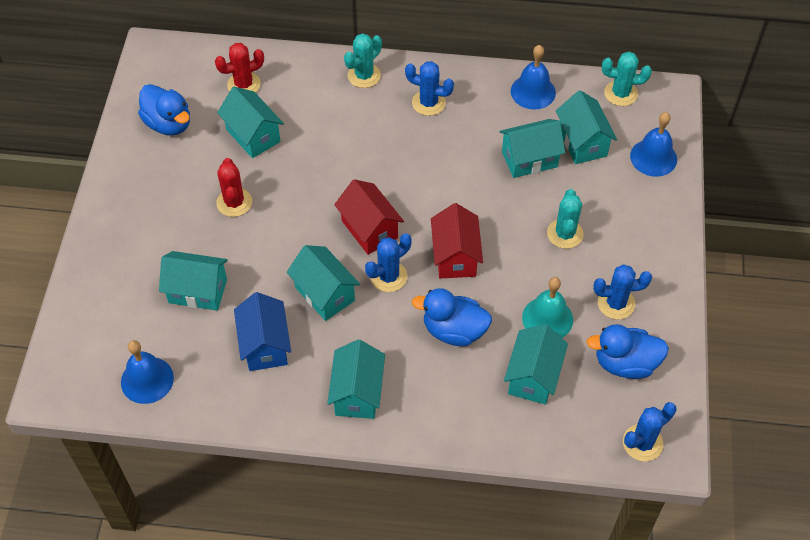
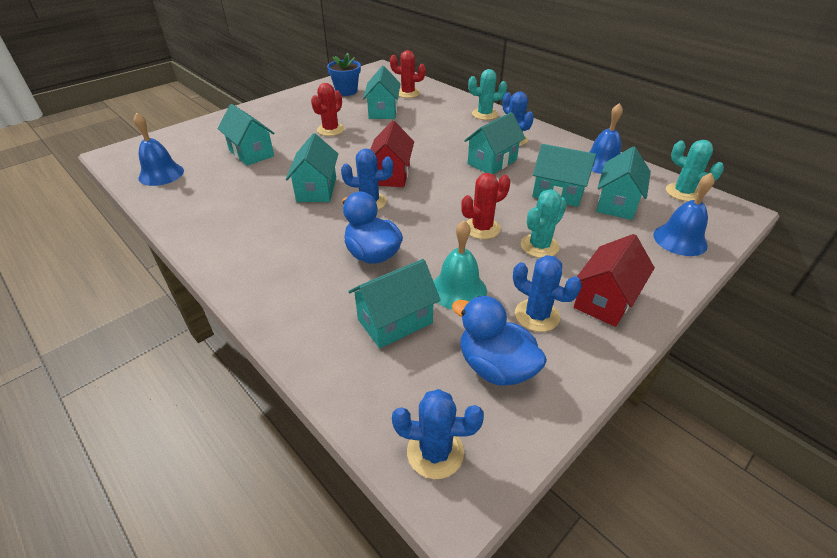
camera: 40 degrees right, 15 degrees down
blue duck [138,84,190,135] -> blue flower pot [327,53,361,96]
blue house [234,292,291,371] -> none
turquoise house [327,340,385,419] -> turquoise house moved to [464,112,525,174]
red house [431,203,483,278] -> red house moved to [574,234,655,327]
none -> red cactus [461,173,510,239]

